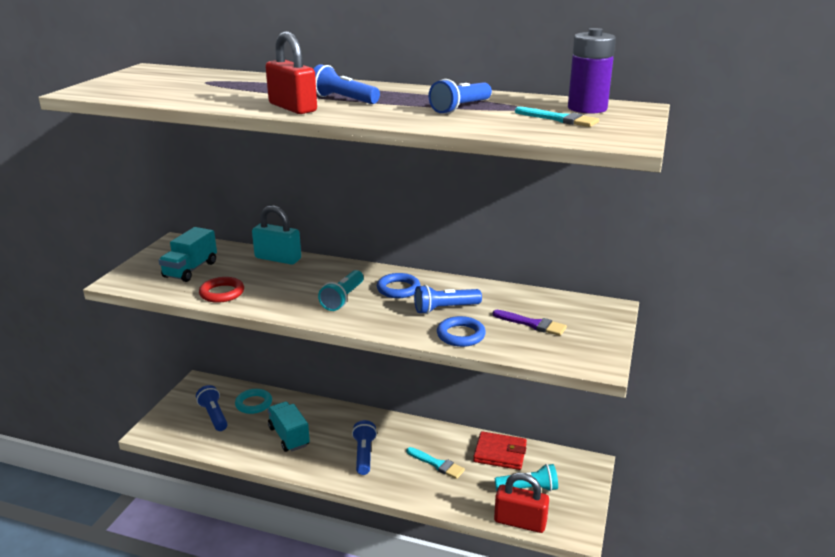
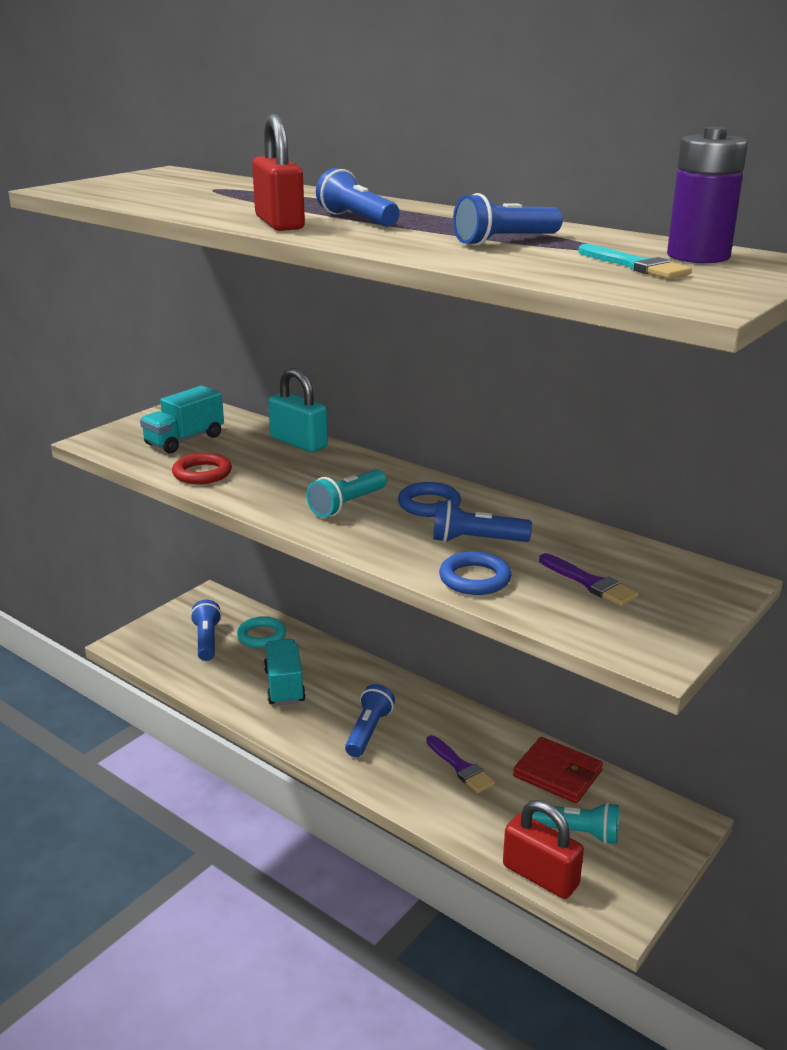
camera: 20 degrees right, 0 degrees up
turquoise brush [407,447,465,479] -> purple brush [426,735,495,793]

